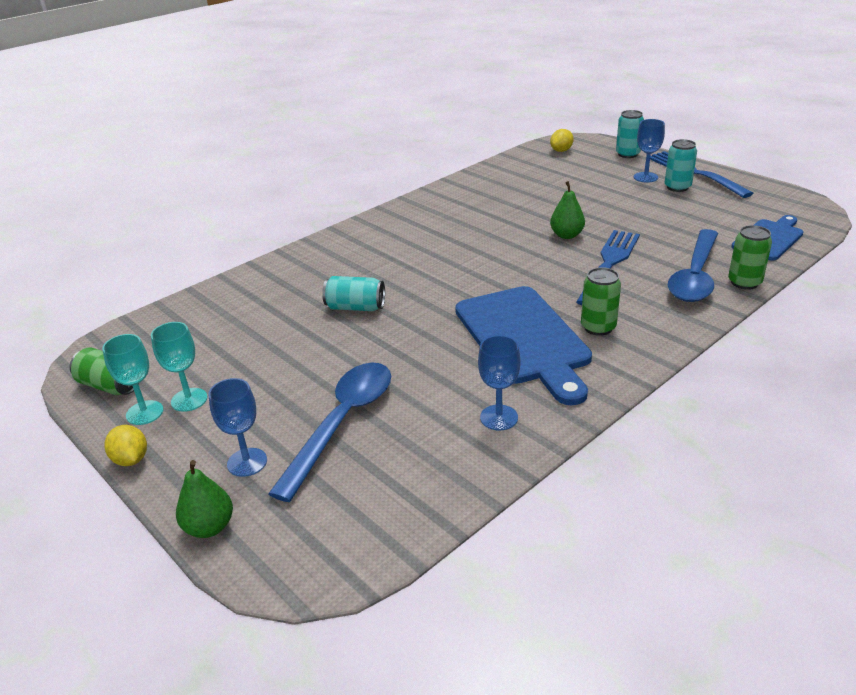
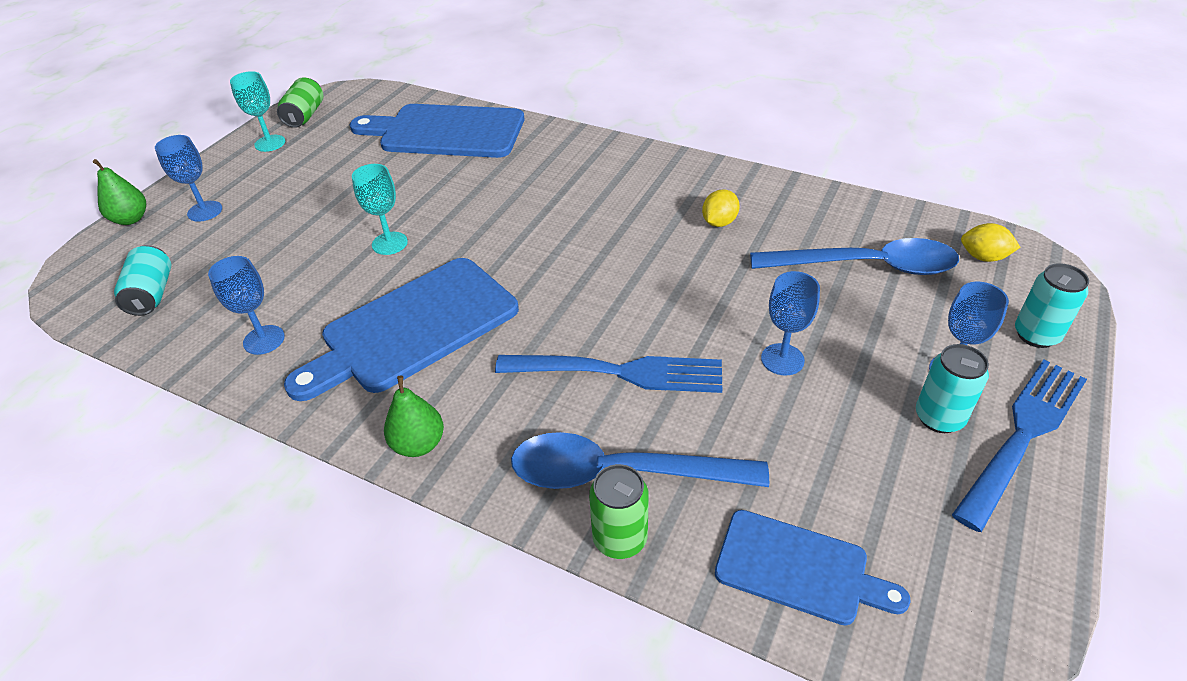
camera: 70 degrees right, 10 degrees up
yellow lemon [105,425,147,466] -> yellow lemon moved to [702,189,740,227]
turquoise goblet [151,322,207,412] -> turquoise goblet moved to [352,164,408,255]
blue spoon [268,363,391,502] -> blue spoon moved to [750,238,959,275]
turquoise can [322,276,385,311] -> turquoise can moved to [114,245,171,316]
green pear [550,181,585,239] -> green pear moved to [384,376,444,457]
green can [581,267,621,336] -> none
none -> blue cutting board [350,104,524,158]
none -> blue goblet [761,271,820,375]

